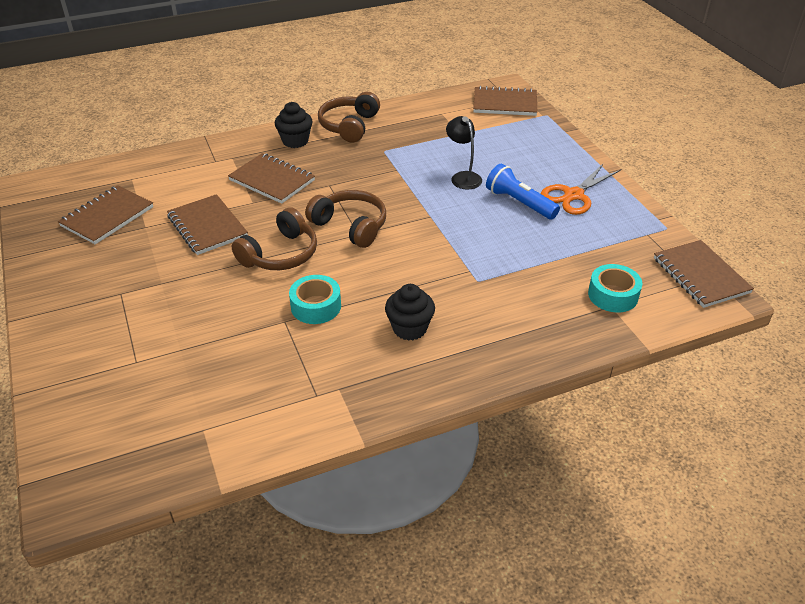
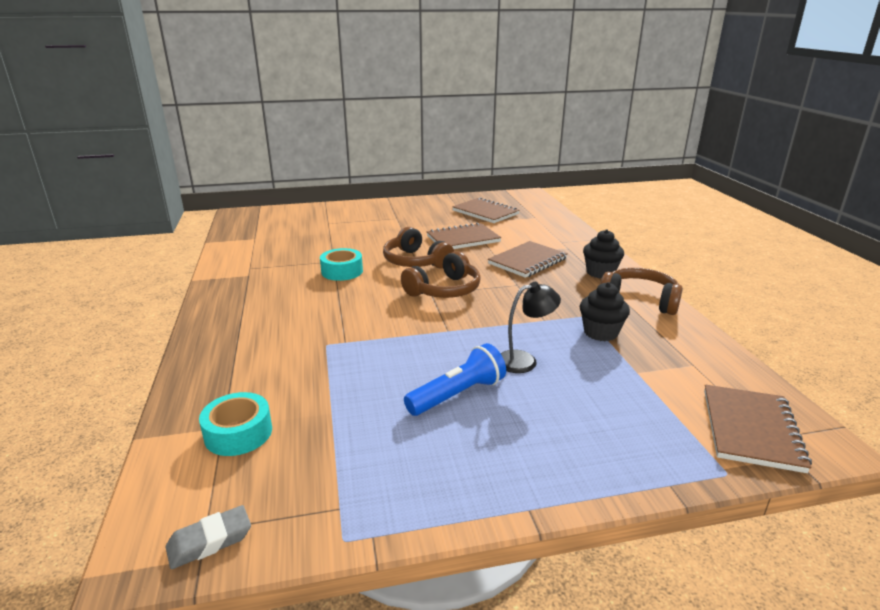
camera: 100 degrees right, 15 degrees down
black cupcake [385,284,435,341] -> black cupcake moved to [580,282,630,341]
orange scissors [540,163,621,215] -> none
brown notebook [654,240,754,308] -> grey eraser [166,505,251,569]

